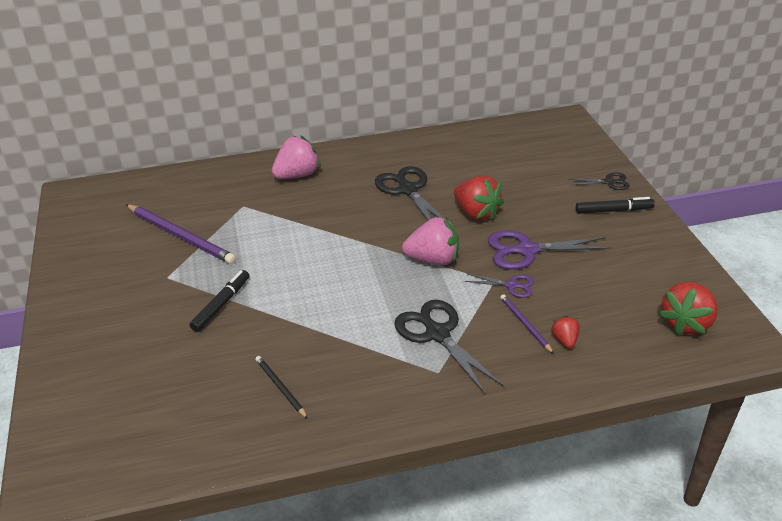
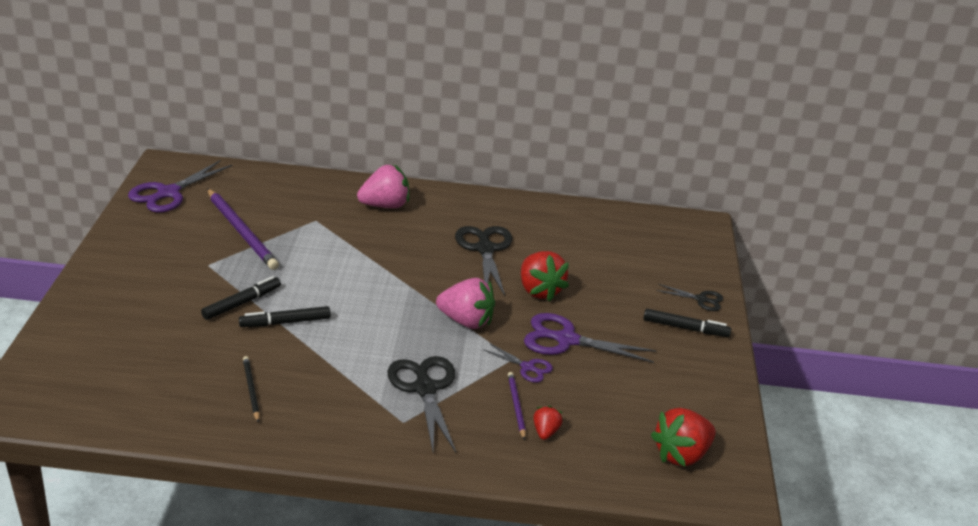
camera: 15 degrees right, 5 degrees down
none -> purple scissors [128,160,233,213]
none -> black marker [239,306,331,327]

